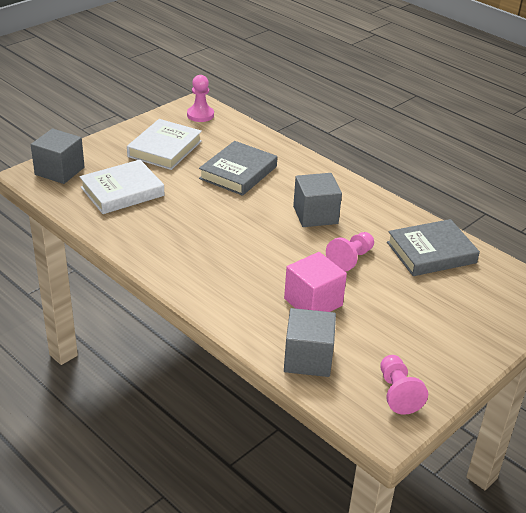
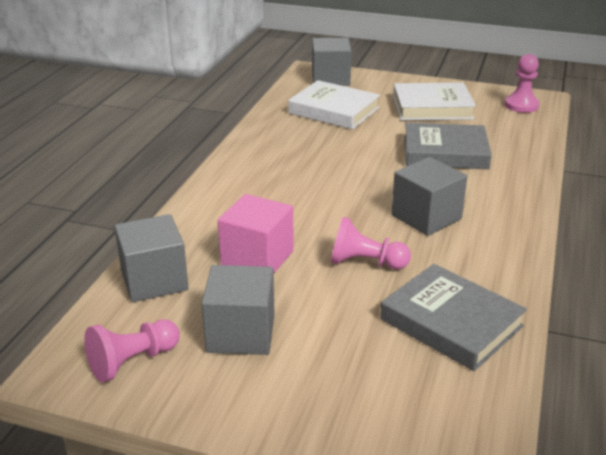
camera: 65 degrees right, 5 degrees down
none -> grey cube [201,265,275,355]

